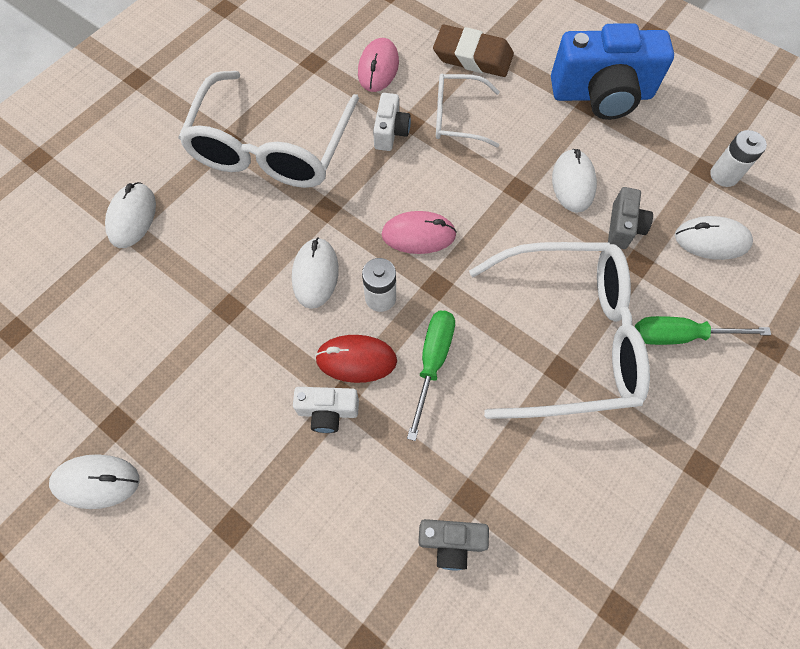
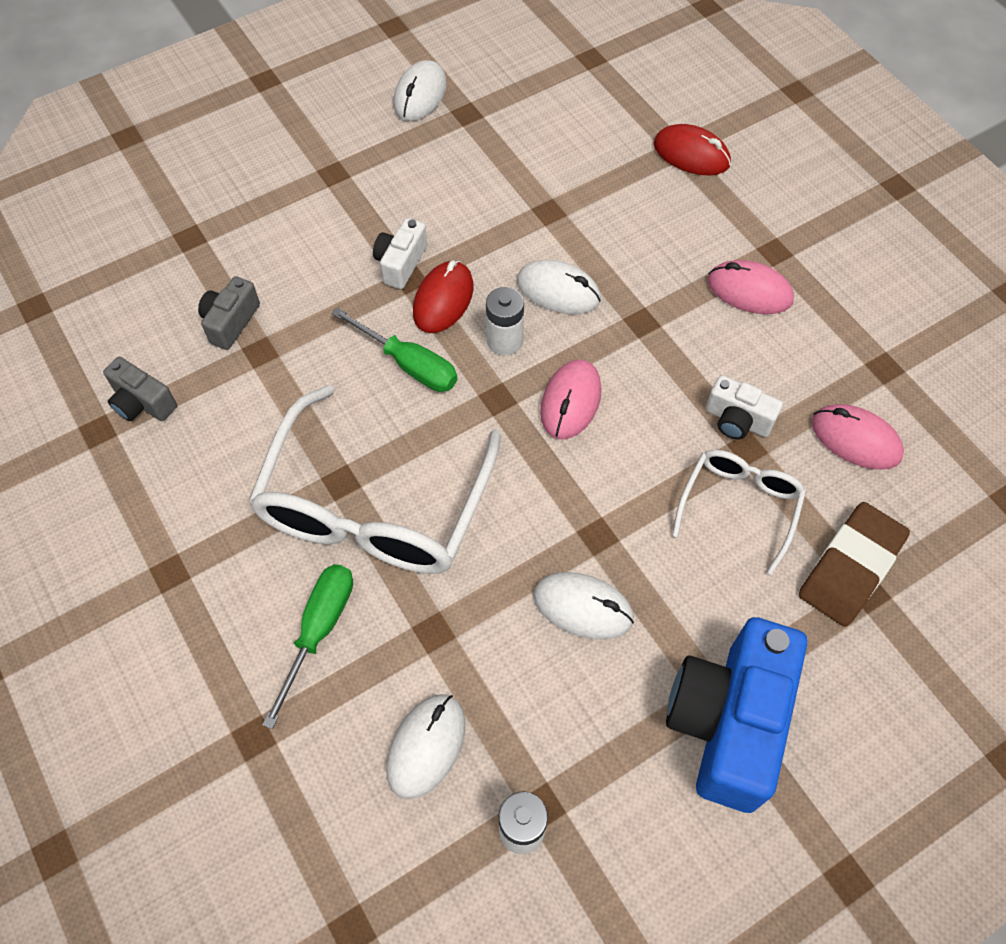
camera: 110 degrees right, 5 degrees down
white mouse [105,182,156,248] -> red mouse [654,124,731,176]
white glasses [178,71,359,188] -> pink mouse [707,260,794,314]
grey camera [608,187,653,249] -> grey camera moved to [103,357,177,421]

